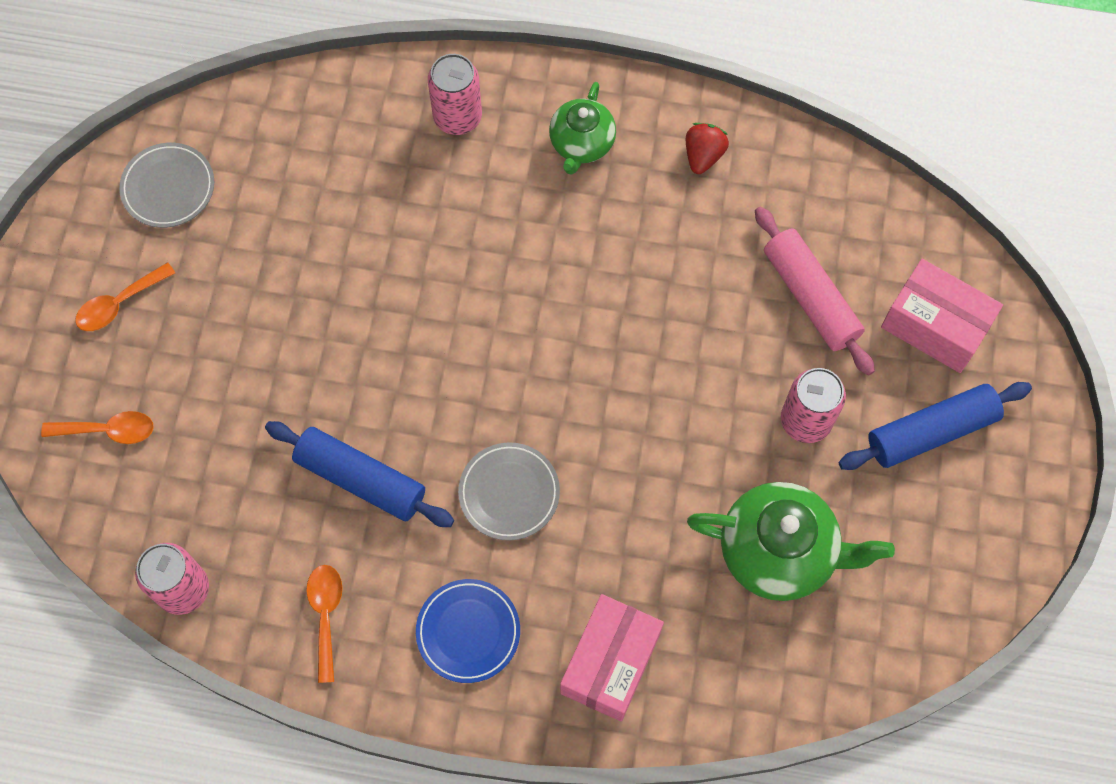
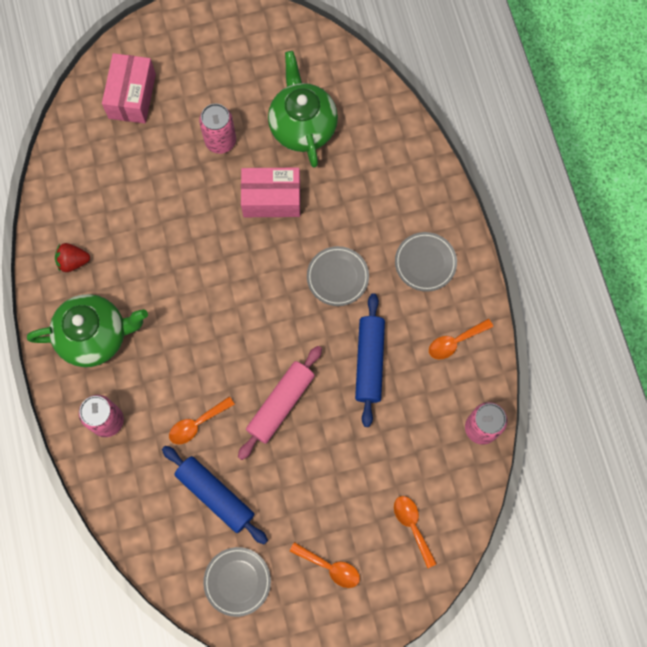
camera: 115 degrees left, 5 degrees up
blue plate [416,579,520,683] -> grey plate [395,232,457,292]
green teapot [549,82,616,175] -> green teapot [27,294,148,367], size x1.61
pink box [560,594,664,722] -> pink box moved to [241,168,301,217]
pink rolling pin [755,207,875,376] -> pink rolling pin moved to [238,346,322,460]
blue rolling pin [839,382,1032,470] -> blue rolling pin moved to [162,446,268,544]
none -> orange spoon [169,396,235,444]

